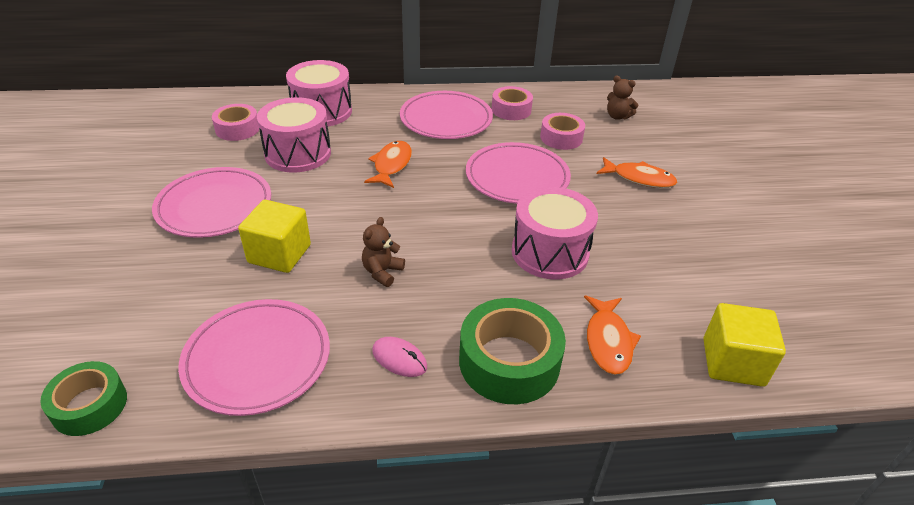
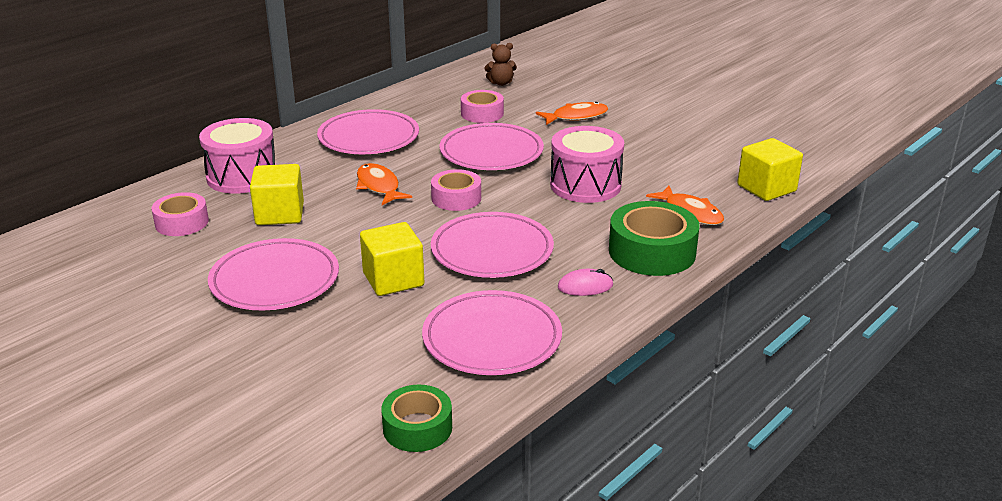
camera: 40 degrees left, 10 degrees down
pink drum [257,97,331,172] -> yellow cube [250,164,304,225]
brown teddy bear [362,217,405,287] -> pink plate [431,212,554,278]
pink tape [492,86,533,120] -> pink tape moved to [431,169,481,211]

